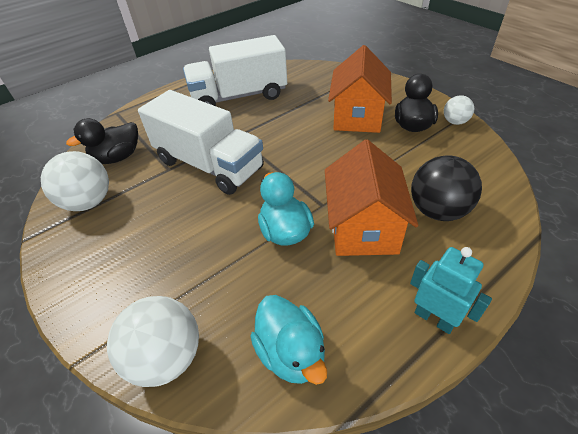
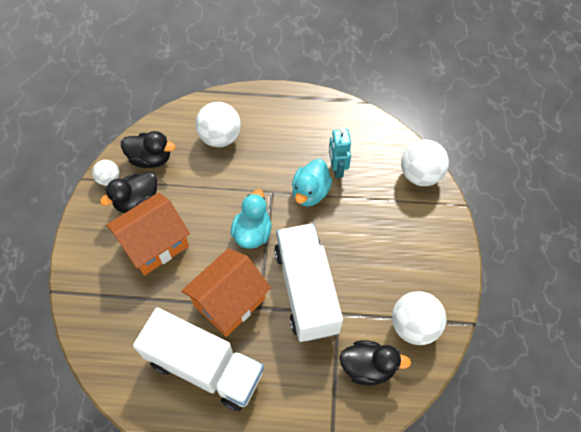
camera: 140 degrees left, 15 degrees up
turquoise duck [250,295,327,385] -> turquoise duck moved to [231,189,272,249]
orange house [325,140,418,256] -> orange house moved to [182,248,271,337]
turquoise robot [410,247,492,334] -> turquoise robot moved to [329,128,351,178]
black ball [411,155,482,221] -> white ball [196,102,241,147]
none -> black duck [121,131,175,168]

